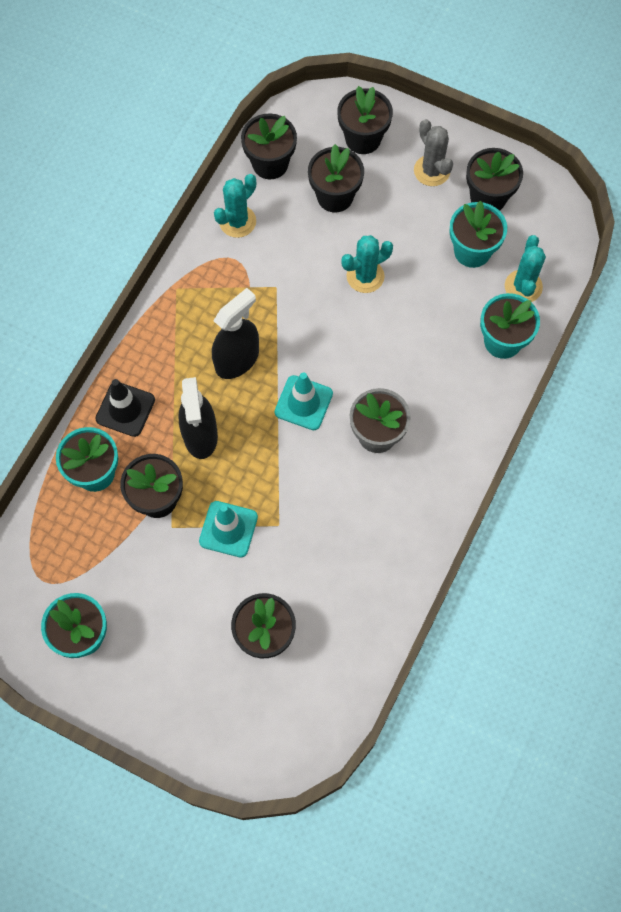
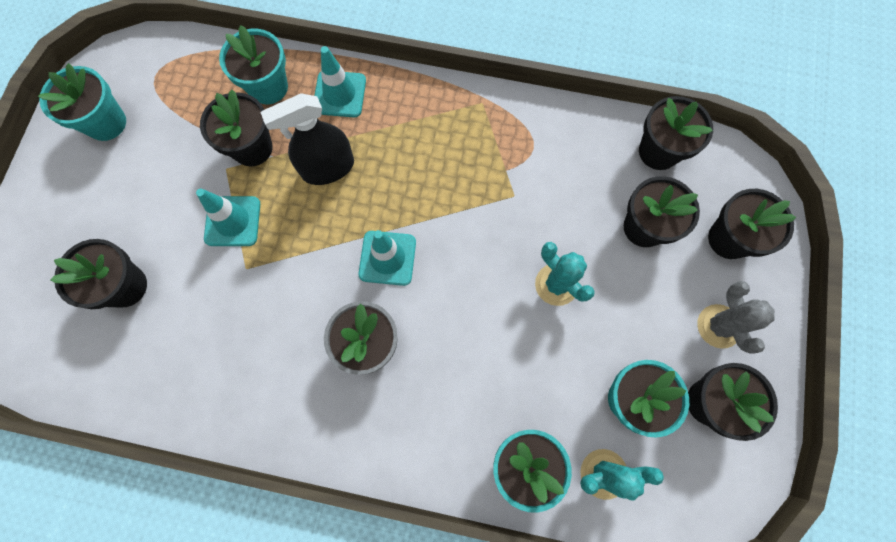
camera: 75 degrees right, 5 degrees up
black traffic cone [95,379,155,437] -> turquoise traffic cone [314,46,366,117]
black spray bottle [212,288,259,379] -> none
turquoise cactus [214,174,256,238] -> none
grey cactus [414,119,453,186] -> grey cactus turned 60 degrees counterclockwise [697,281,775,354]

